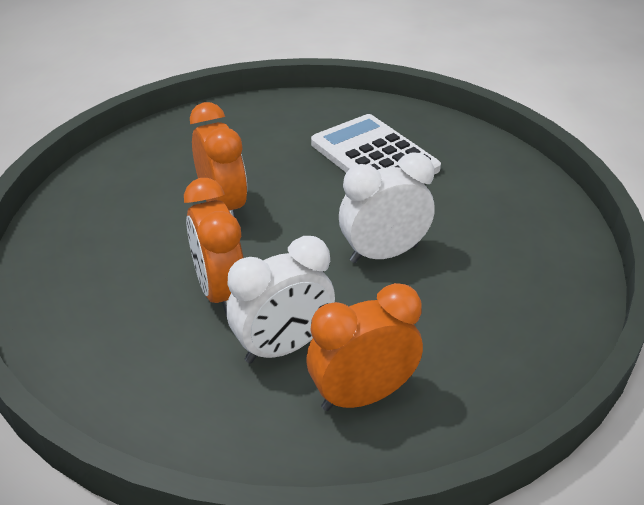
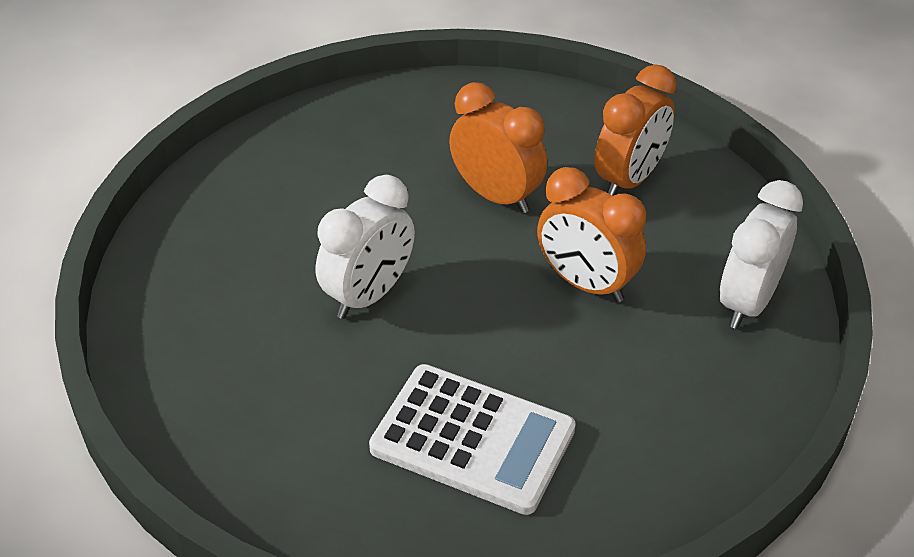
camera: 150 degrees right, 5 degrees up
white clock [227,236,335,364] -> white clock moved to [720,180,803,329]
orange clock [307,283,423,411] -> orange clock moved to [594,64,677,196]

